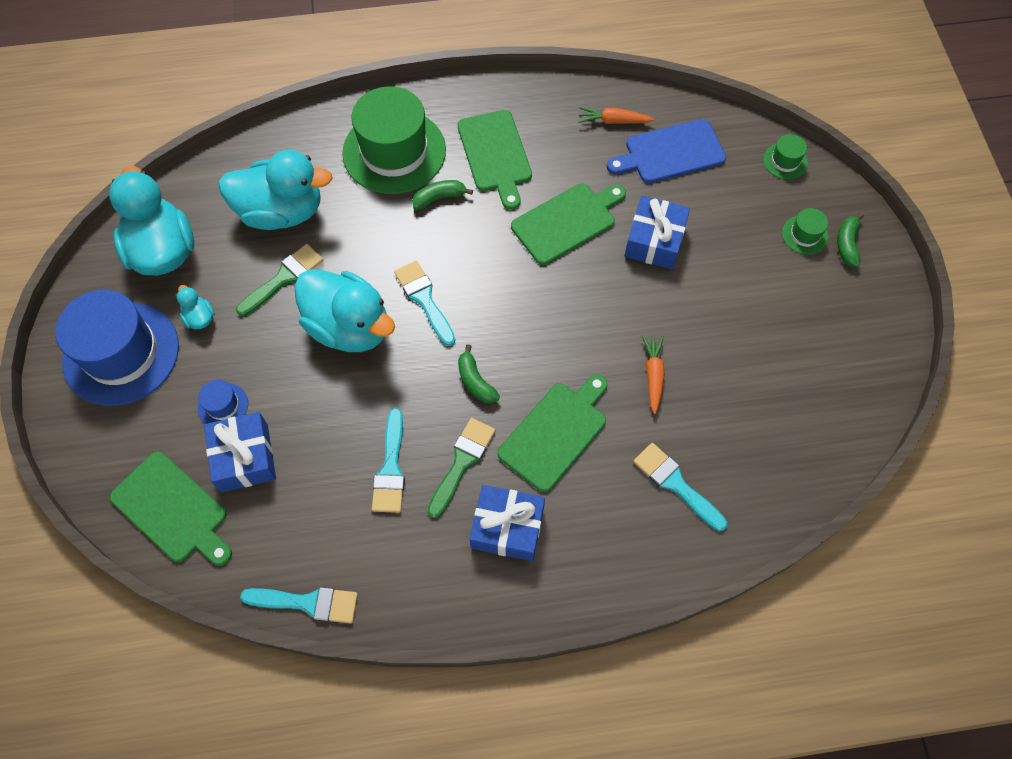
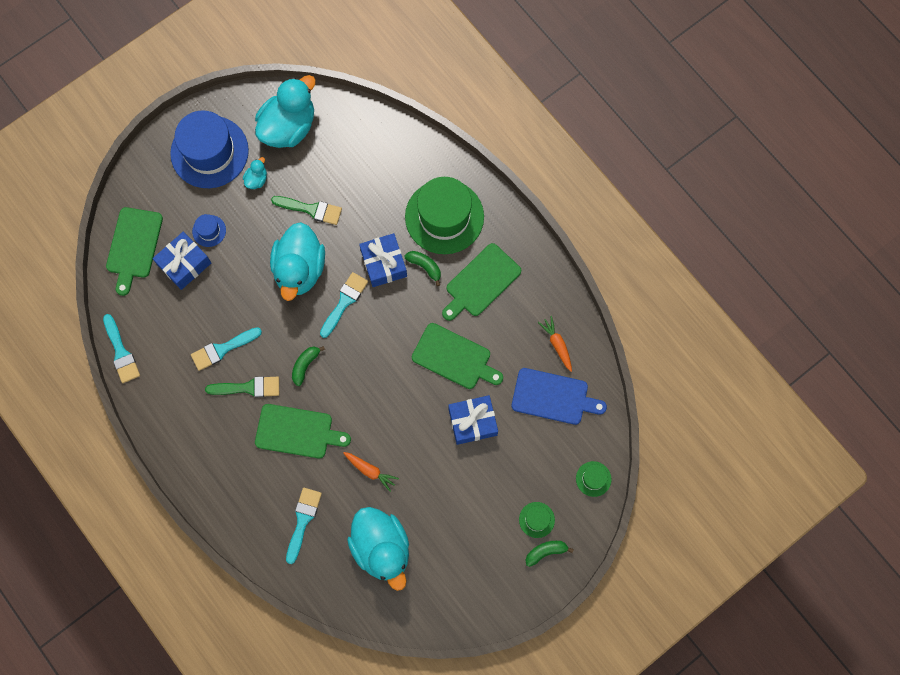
camera: 60 degrees right, 10 degrees up
turquoise duck [218,150,332,230] -> turquoise duck moved to [347,507,409,591]
blue gift [470,485,545,561] -> blue gift moved to [359,233,407,287]
blue cutting board [607,119,726,183] -> blue cutting board turned 150 degrees clockwise [511,368,607,425]
orange carrot [642,335,665,414] -> orange carrot turned 60 degrees clockwise [343,452,399,492]

